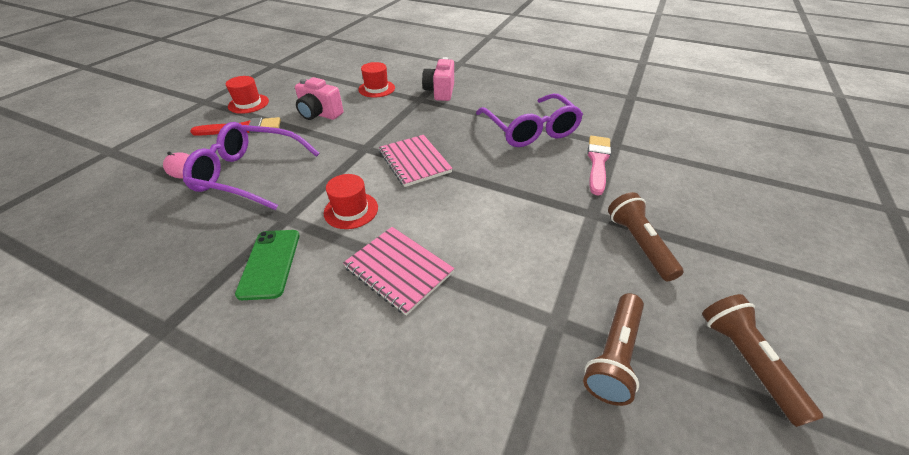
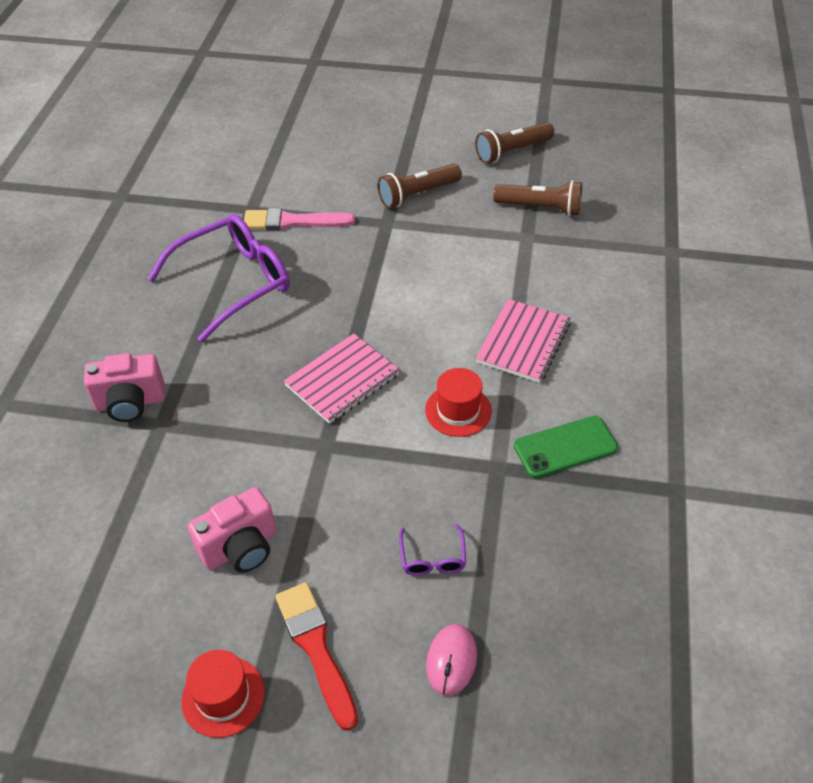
camera: 105 degrees left, 5 degrees up
purple glasses [183,122,320,210] -> purple glasses [399,524,466,576], size x0.42
pink camera [295,77,344,120] -> pink camera turned 45 degrees clockwise [188,487,276,573]
red hat [358,62,395,98] -> none

